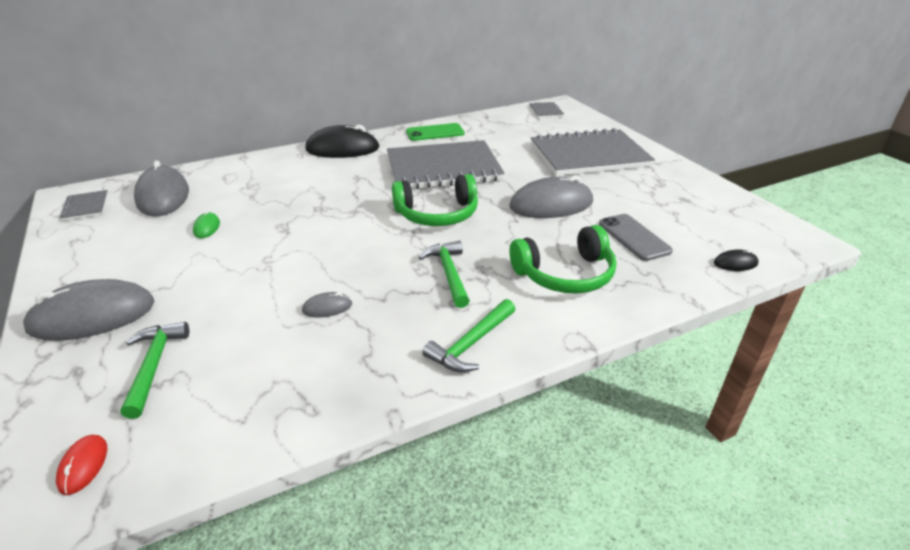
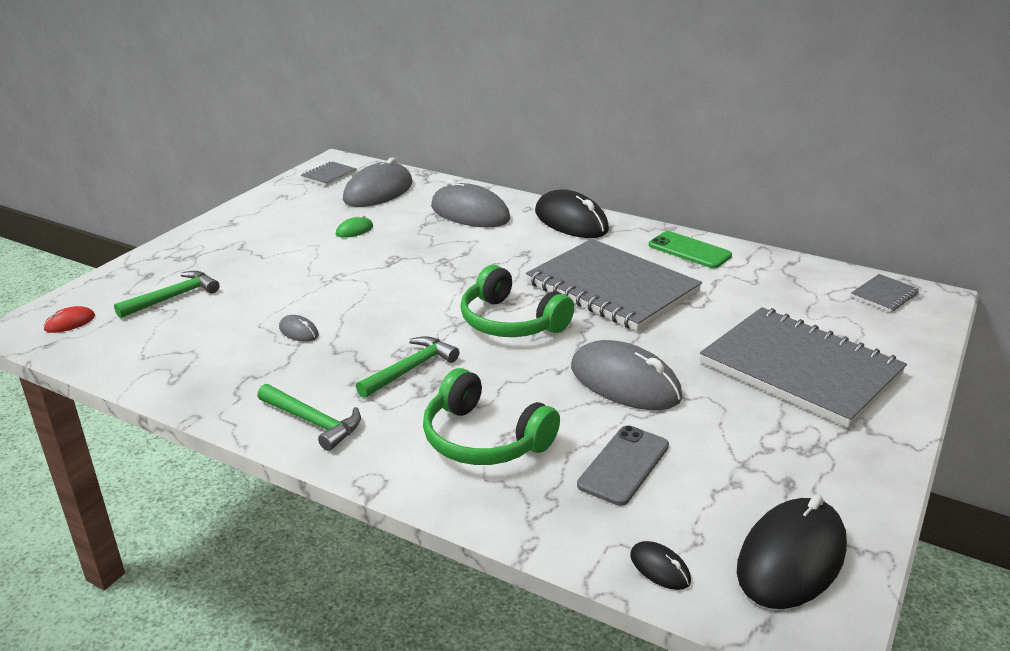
camera: 55 degrees right, 5 degrees down
grey mouse [22,279,155,341] -> grey mouse moved to [431,179,510,227]
green hammer [422,299,516,372] -> green hammer turned 150 degrees counterclockwise [257,384,361,451]
none -> black mouse [737,494,847,609]

